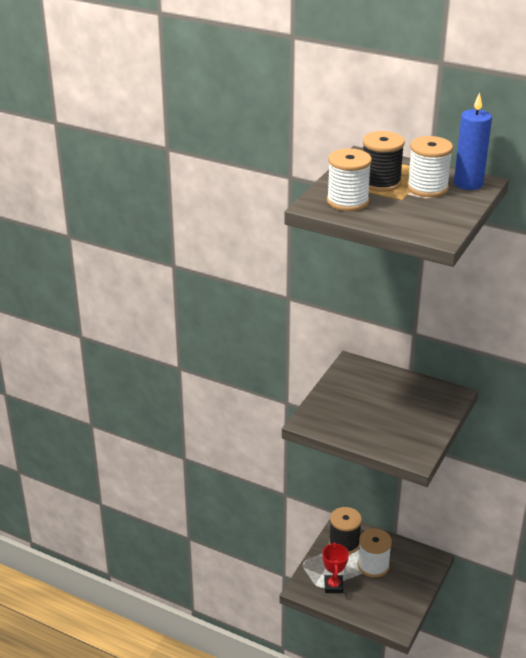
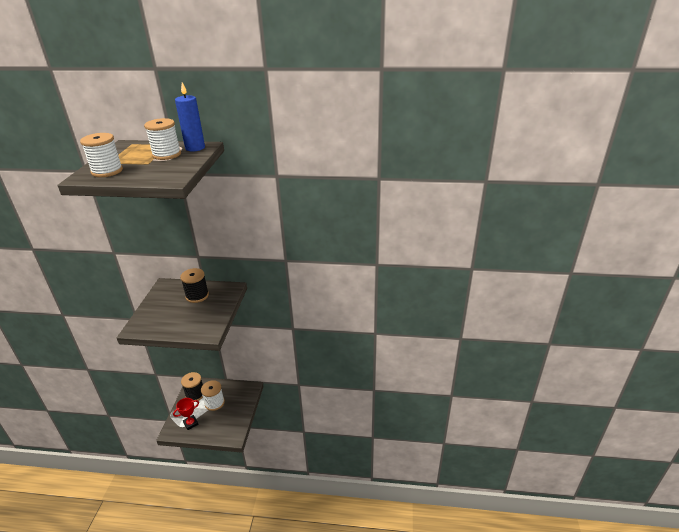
camera: 20 degrees left, 0 degrees up
red trophy [322,542,349,593] -> red trophy turned 75 degrees clockwise [173,398,199,430]
black spool [363,131,405,192] -> black spool moved to [180,268,209,303]

